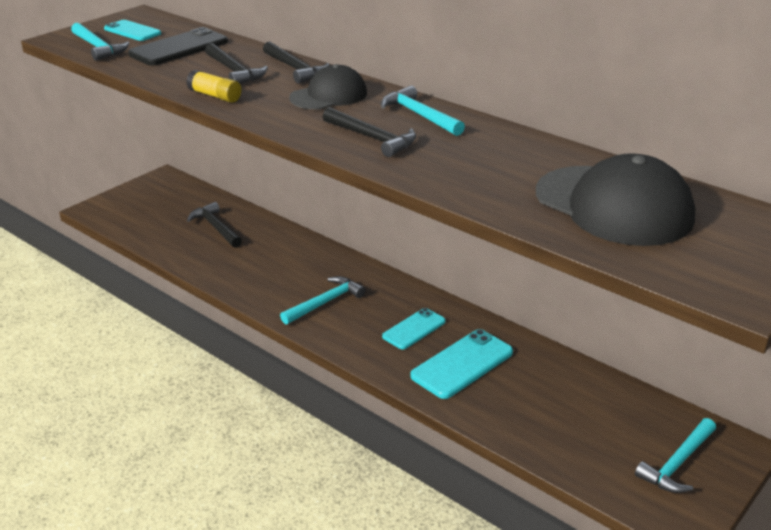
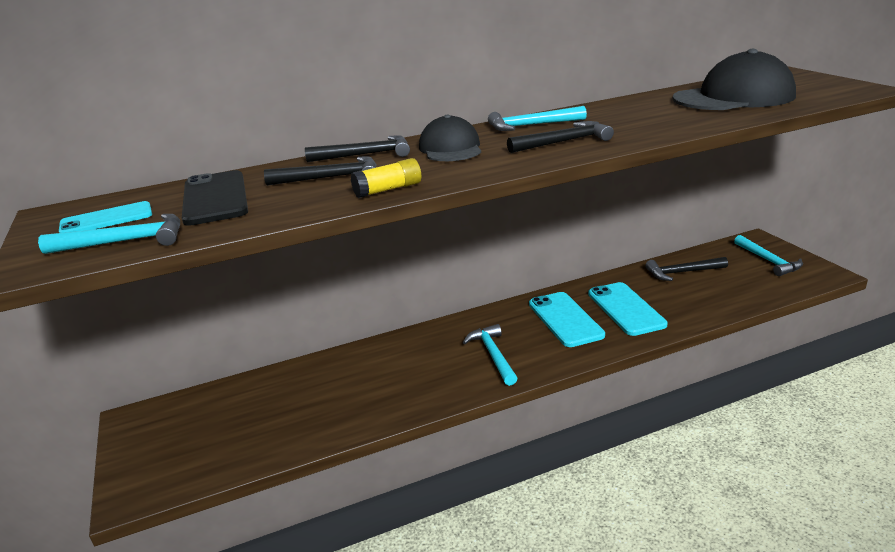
camera: 60 degrees left, 5 degrees down
black hammer [187,202,242,248] -> black hammer moved to [645,257,728,281]
turquoise phone [382,308,446,349] -> turquoise phone [529,292,605,347], size x1.54

